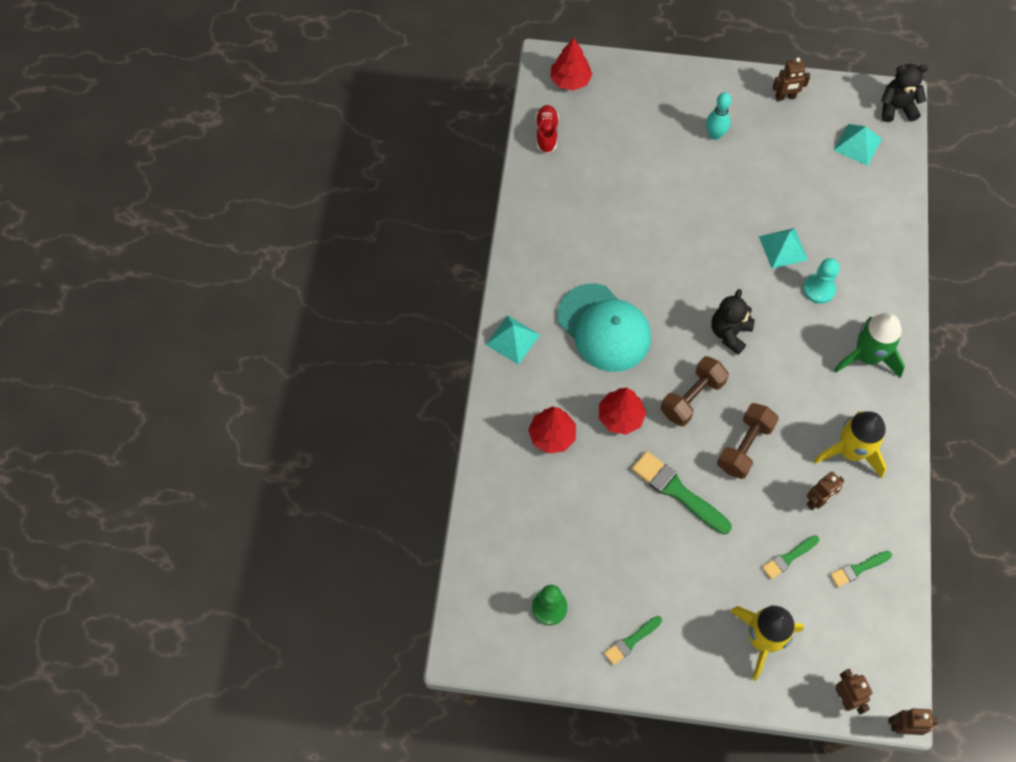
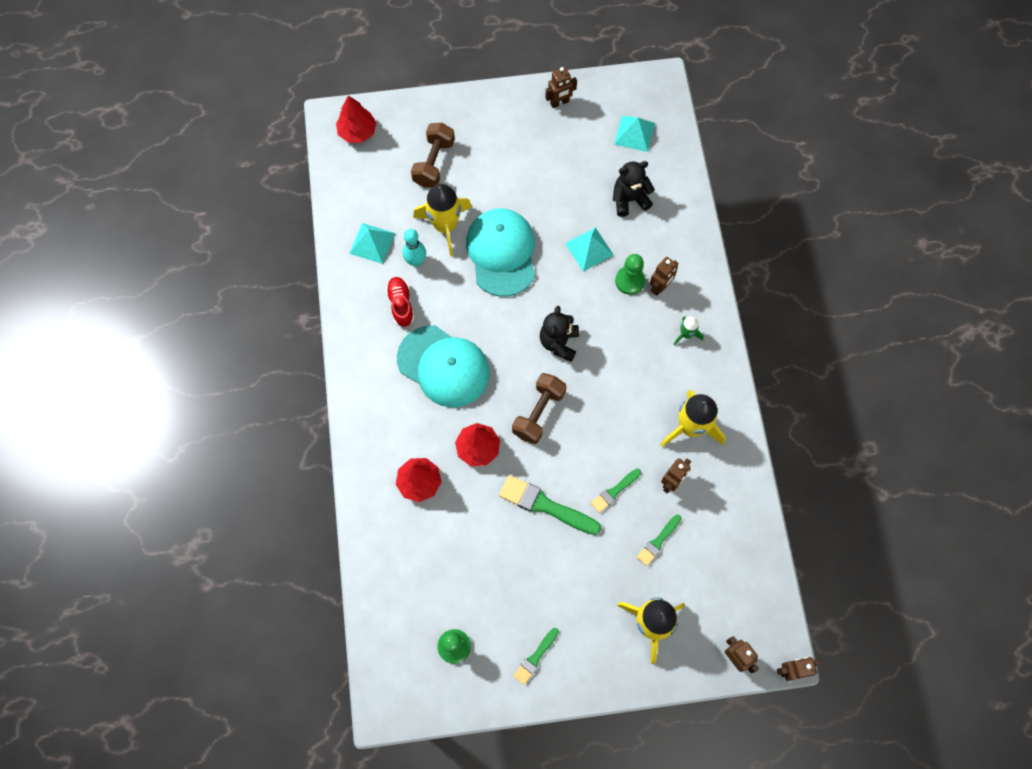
camera: 15 degrees left, 5 degrees up
turquoise pyramid [486,315,540,365] -> turquoise pyramid moved to [349,223,395,264]
red shoe [535,105,559,153] -> red shoe moved to [386,277,414,327]
turquoise bowling pin [706,92,732,140] -> turquoise bowling pin moved to [403,229,426,267]
brown dumbbell [717,403,779,479] -> brown dumbbell moved to [411,123,455,188]
turquoise pawn [803,258,840,304] -> green pawn [615,254,645,295]
green brush [830,551,892,587] -> green brush moved to [591,469,641,513]
green rocket [834,313,905,378] -> green rocket [673,316,704,345], size x0.49
black teddy bear [881,64,928,122] -> black teddy bear moved to [613,161,655,217]
none -> yellow rocket [413,184,472,257]
none -> turquoise cap [466,208,535,297]
none -> brown robot [650,257,678,296]

